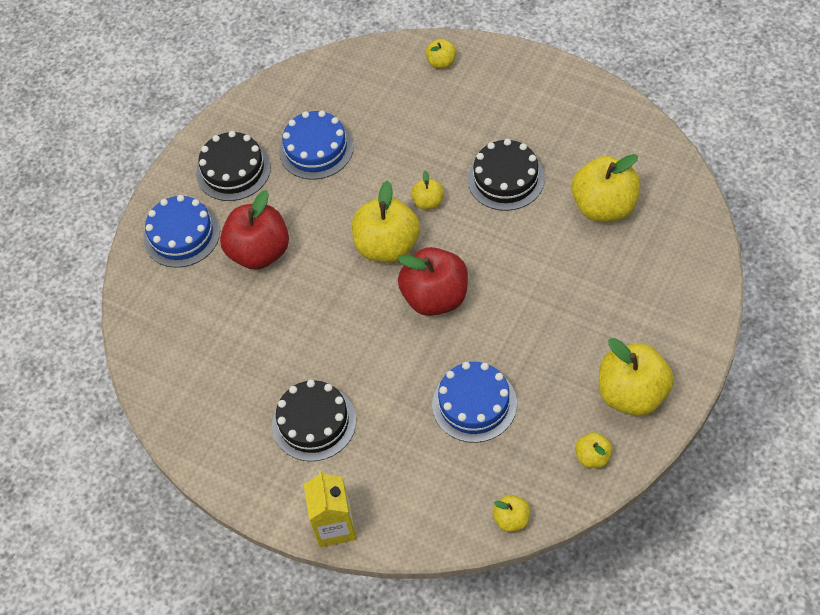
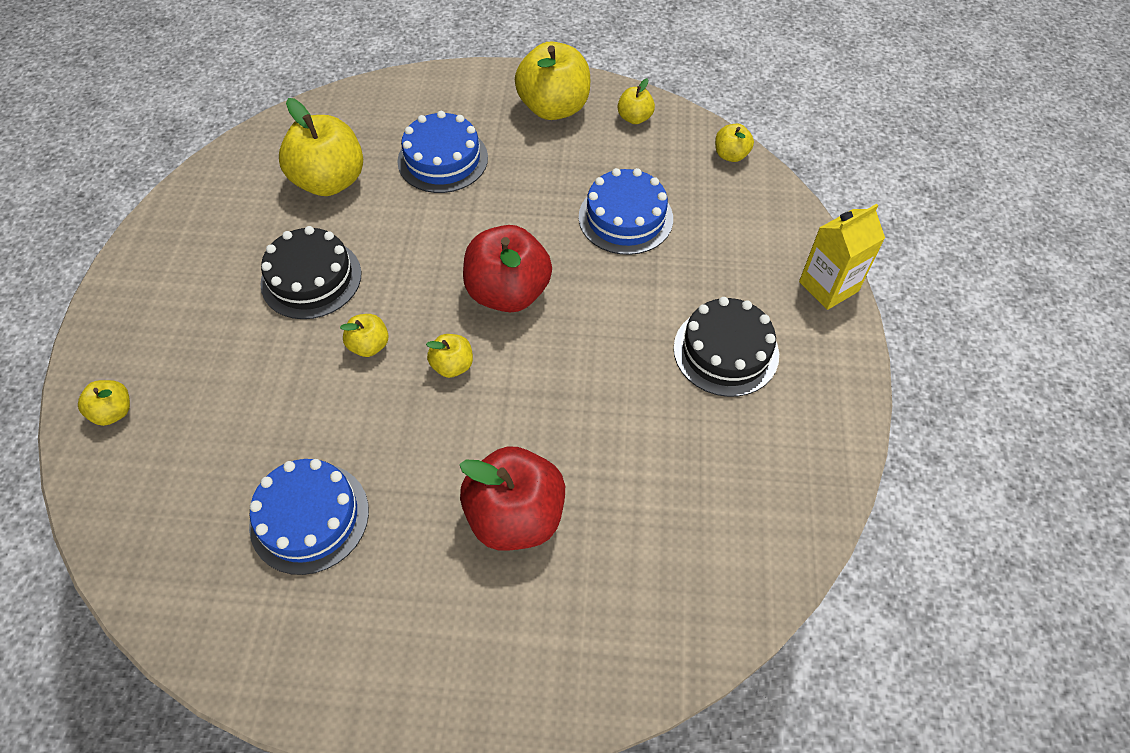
camera: 120 degrees left, 0 degrees up
blue cake [143,195,220,268] -> blue cake moved to [397,111,488,193]
black cake [196,131,271,201] -> none
yellow apple [352,180,420,263] -> yellow apple [426,334,473,378], size x0.49

